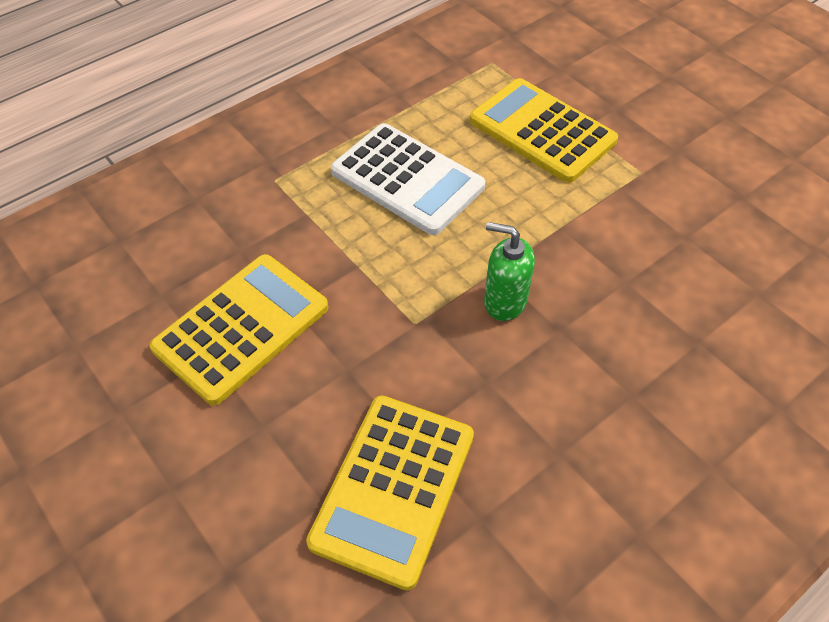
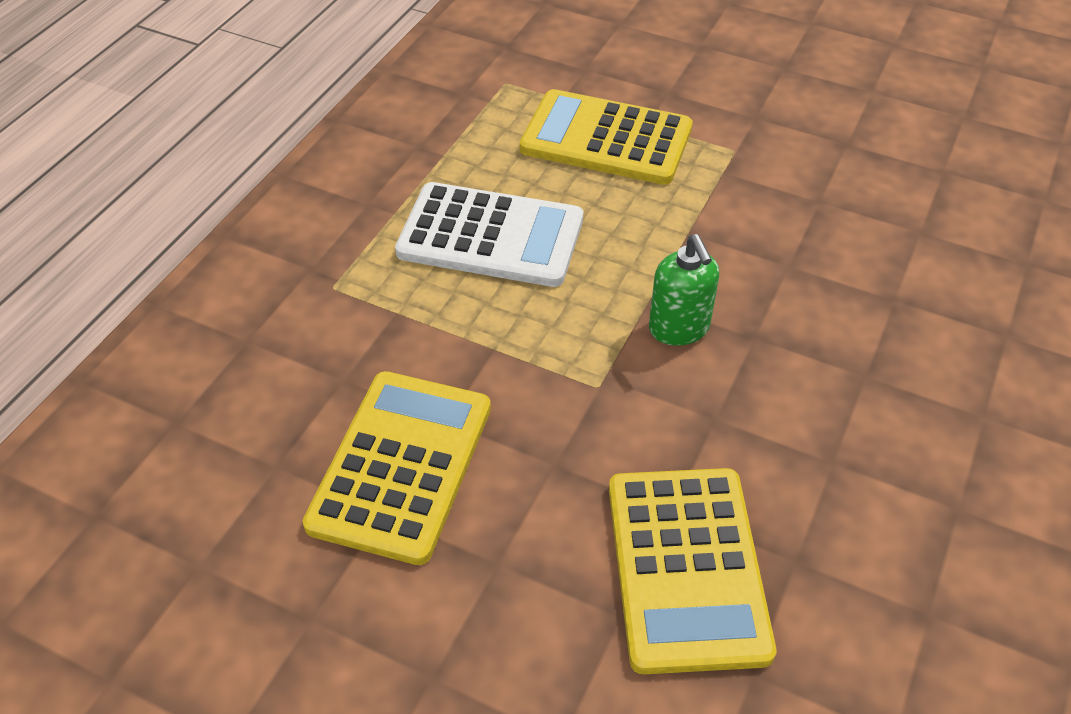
camera: 25 degrees left, 5 degrees down
green soap dispenser [484,222,535,321] -> green soap dispenser turned 105 degrees counterclockwise [649,234,719,346]

